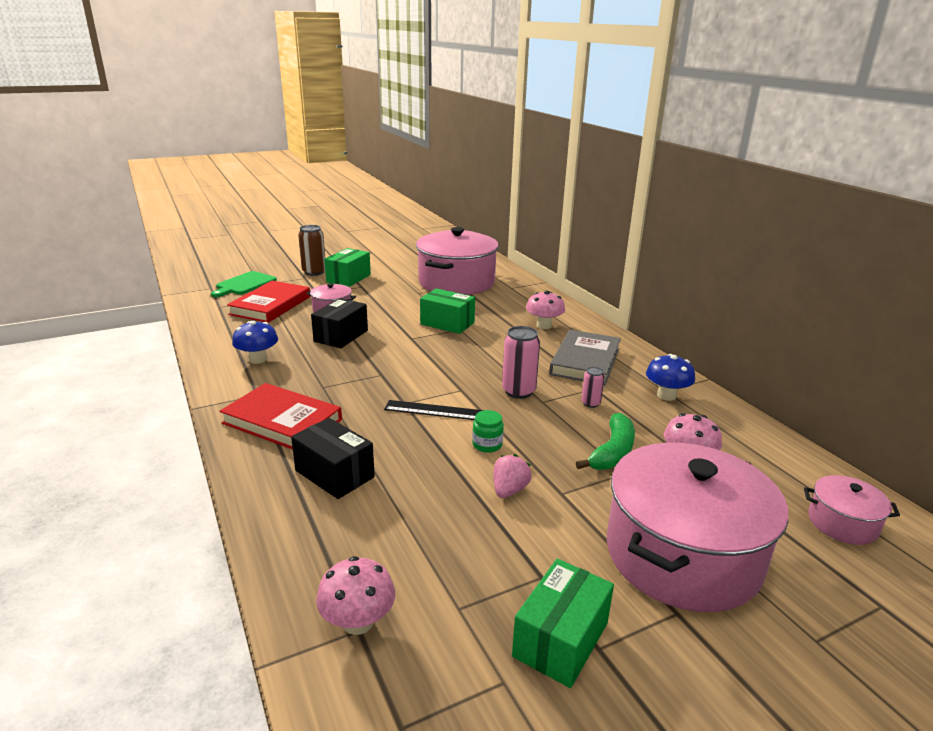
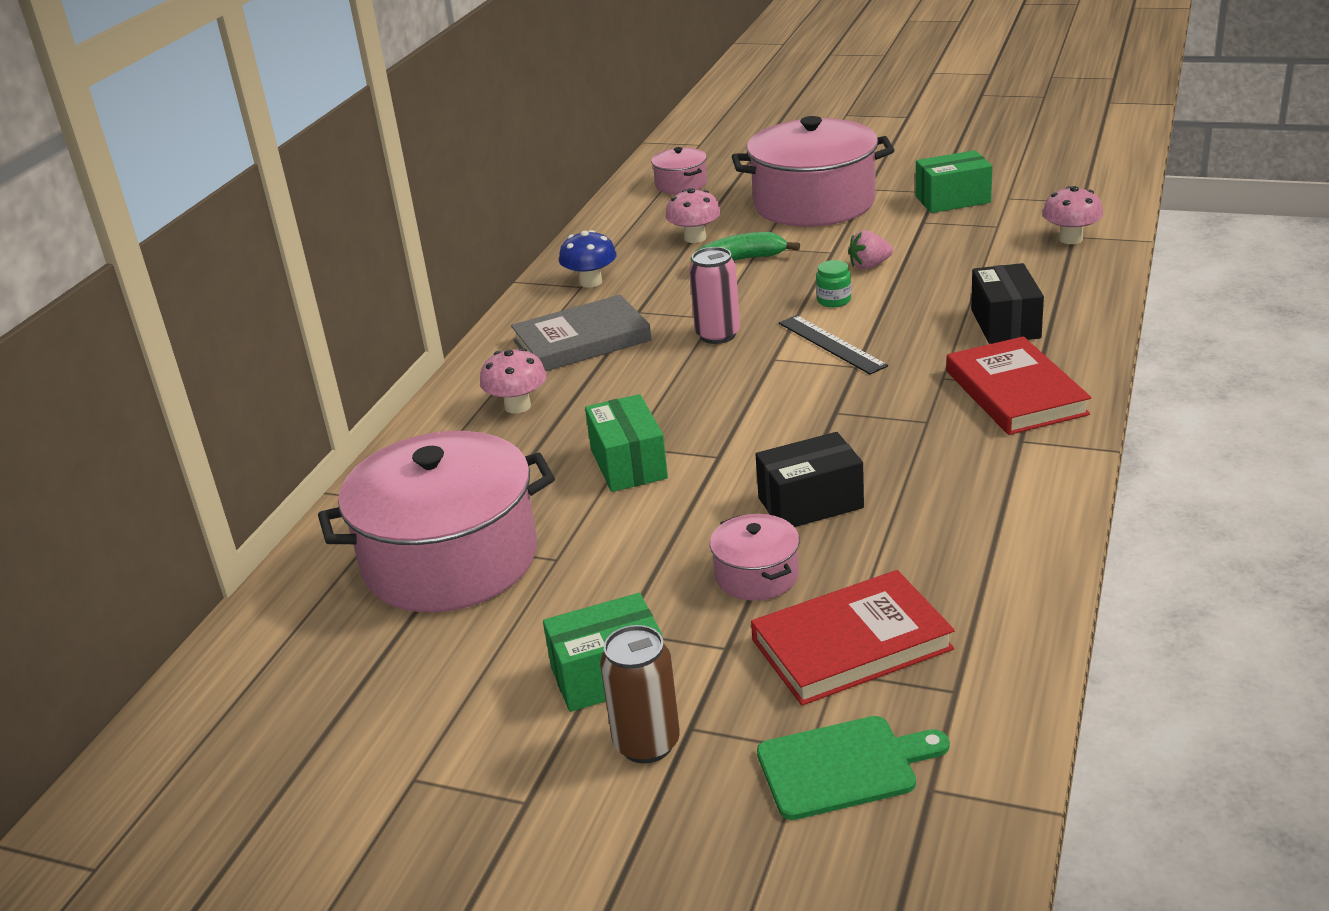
camera: 130 degrees left, 5 degrees up
blue mushroom [232,321,278,364] -> none
pink can [581,367,605,408] -> none

